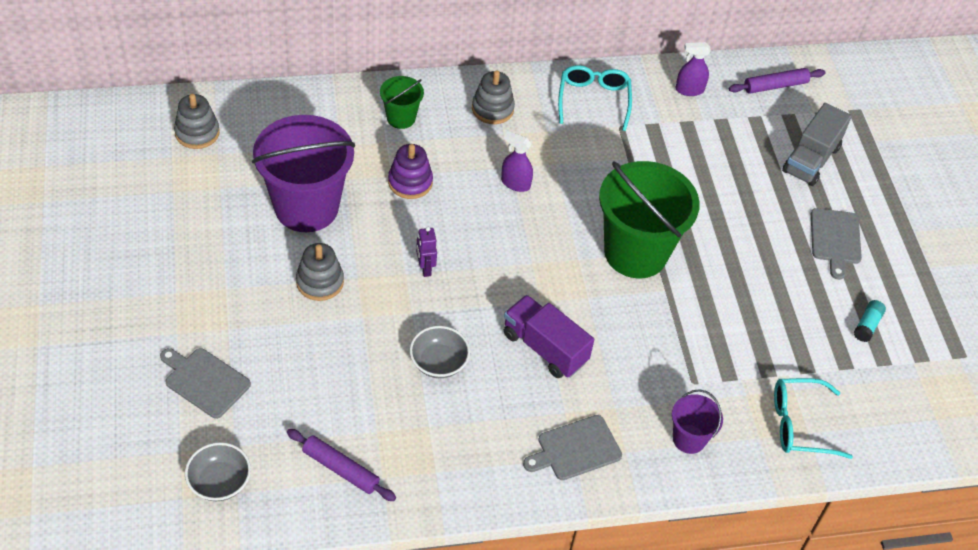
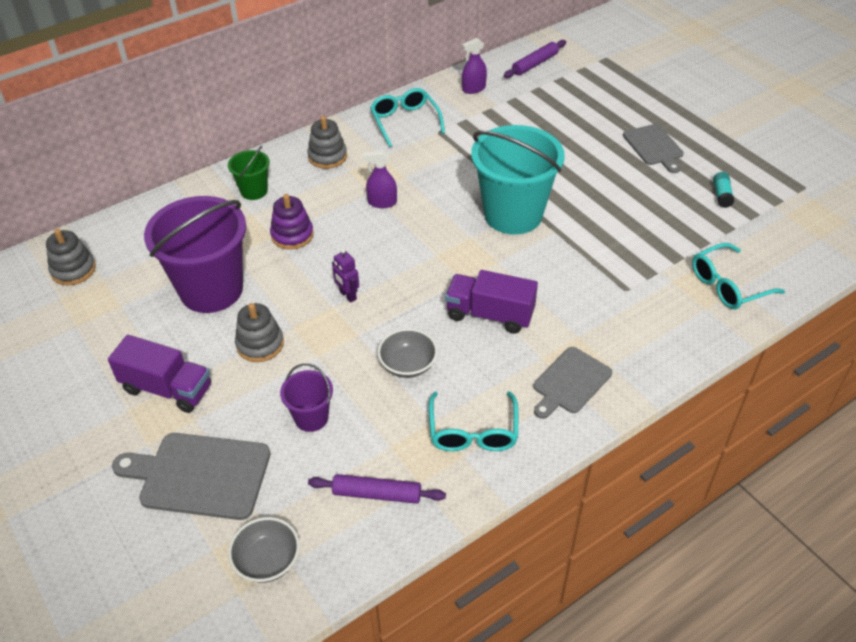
camera: 20 degrees left, 5 degrees down
grey cutting board [160,348,251,419] -> grey cutting board [112,433,270,520], size x1.50
green bucket [599,161,700,278] -> turquoise bucket [471,125,565,235]
purple bucket [672,389,723,454] -> purple bucket moved to [280,363,333,432]
grey truck [782,103,852,186] -> none
none -> purple truck [108,335,211,413]
none -> turquoise glasses [429,391,518,451]

